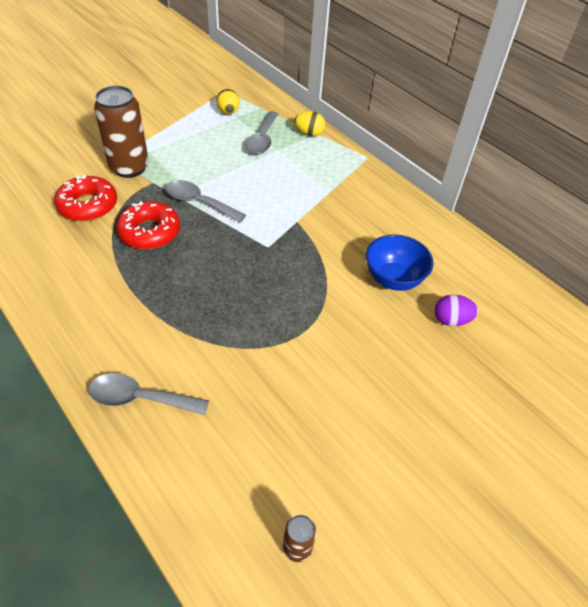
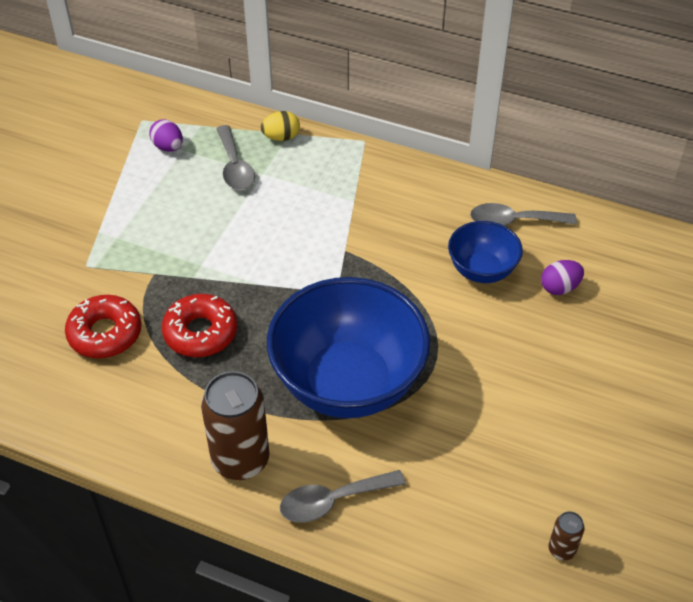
camera: 25 degrees left, 0 degrees up
brown can [94,86,149,178] -> brown can moved to [201,371,269,480]
grey spoon [165,180,246,222] -> grey spoon moved to [470,203,577,226]
yellow egg [216,89,240,115] -> purple egg [149,119,183,152]
none -> blue bowl [267,277,430,418]

